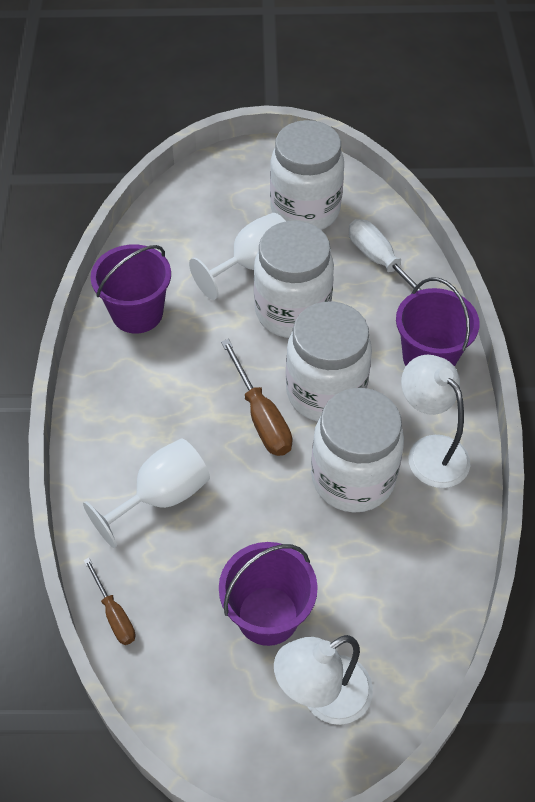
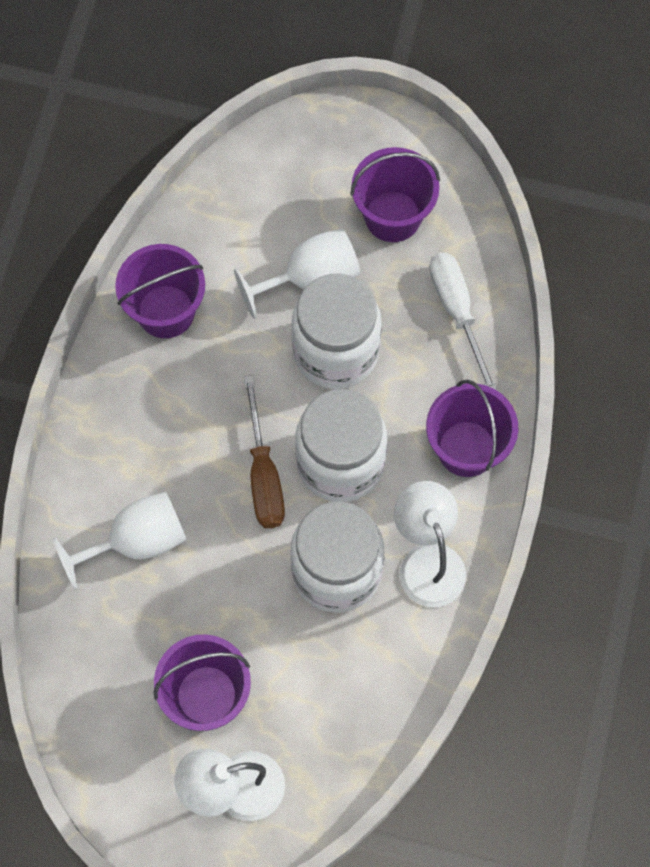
camera: 15 degrees right, 15 degrees up
brown screwdriver [84,558,135,645] -> none
white jar [270,120,344,230] -> purple bucket [350,147,440,242]

